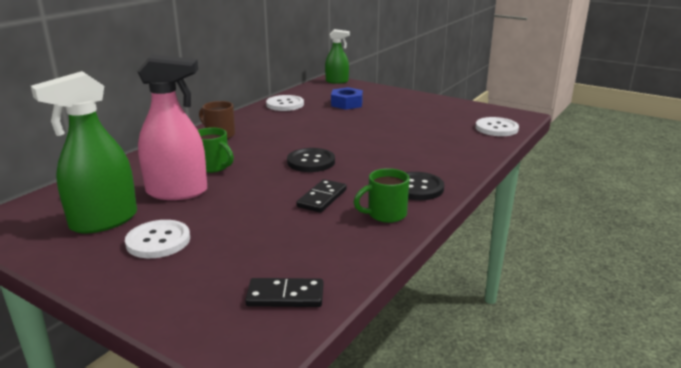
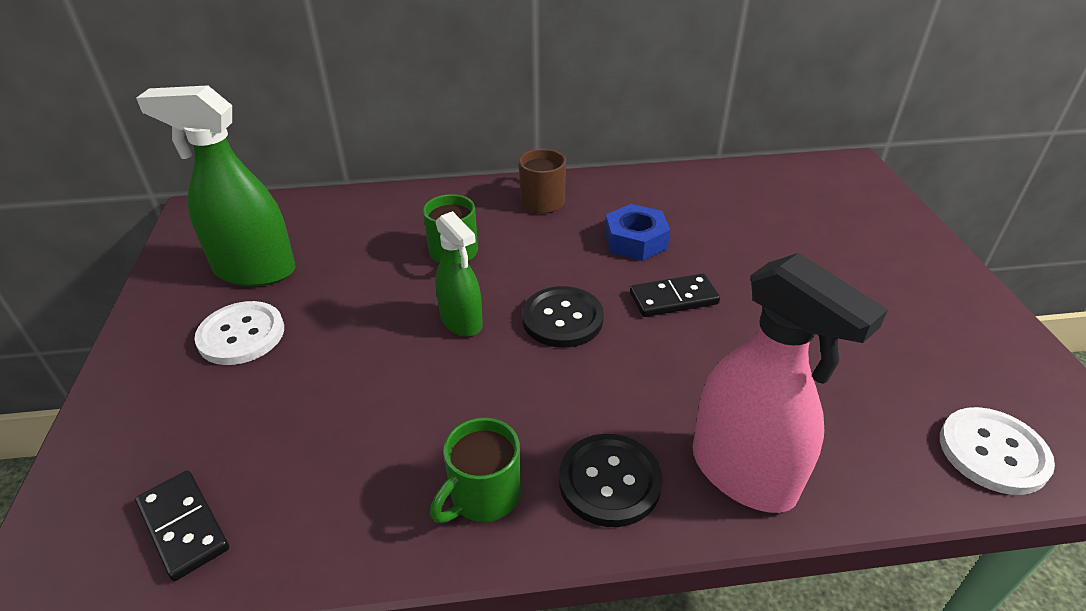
camera: 50 degrees right, 15 degrees up
pink spray bottle [137,55,207,200] -> pink spray bottle moved to [692,253,888,513]
white button [266,95,304,111] -> none
black domino [297,179,347,213] -> black domino moved to [630,274,720,317]
green spray bottle [325,29,350,84] -> green spray bottle moved to [435,211,483,337]
blue nut [331,87,363,110] -> blue nut moved to [605,204,670,261]
green mug [354,168,410,223] -> green mug turned 75 degrees counterclockwise [430,417,521,523]

